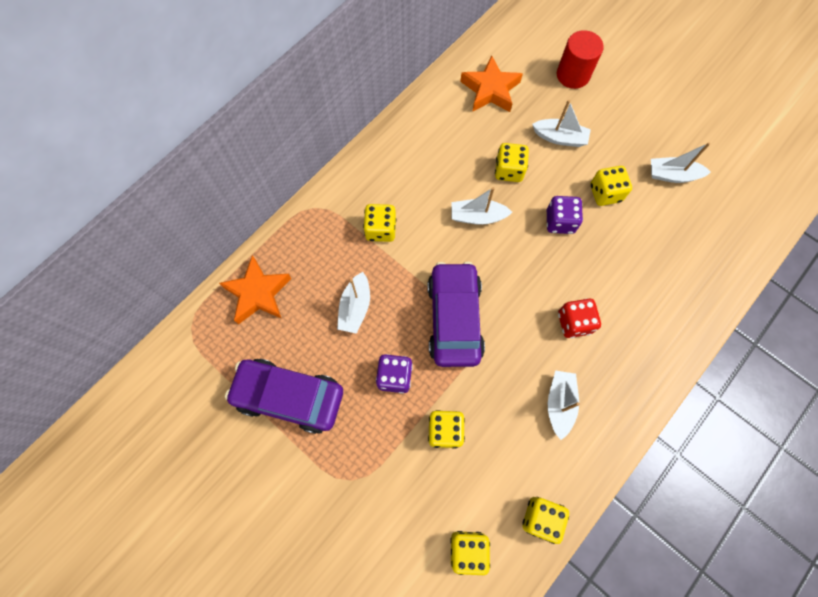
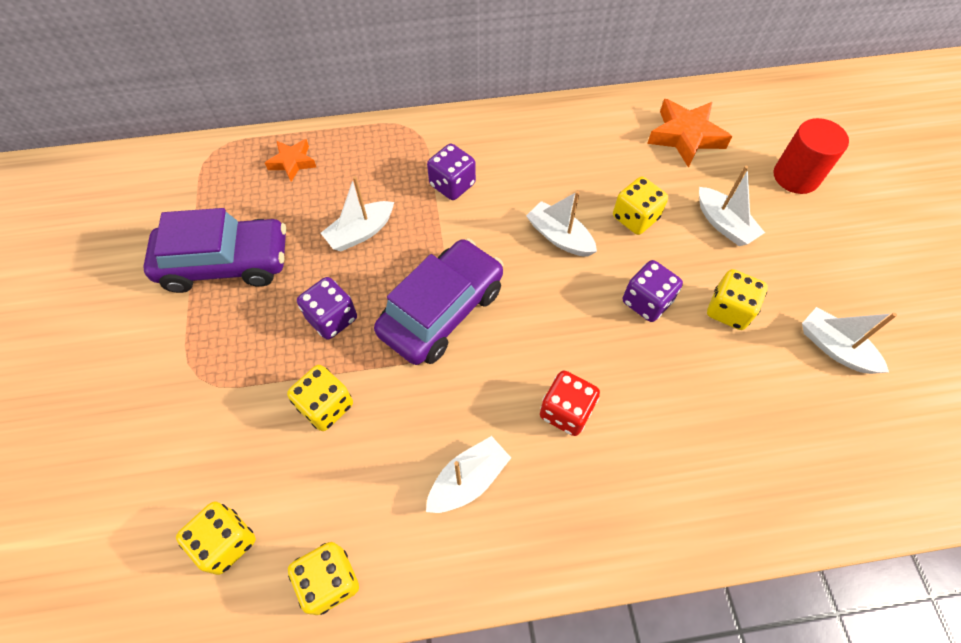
camera: 40 degrees right, 10 degrees down
orange star [219,255,291,325] -> orange star [265,139,316,182], size x0.61
purple car [225,359,343,434] -> purple car turned 120 degrees clockwise [143,208,286,293]
yellow dice [363,204,396,242] -> purple dice [427,144,476,200]

